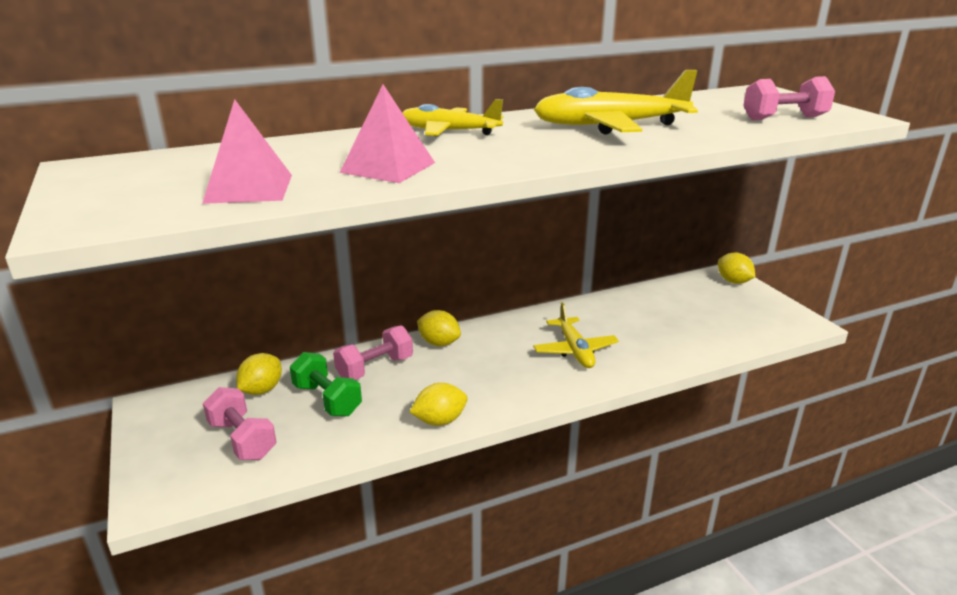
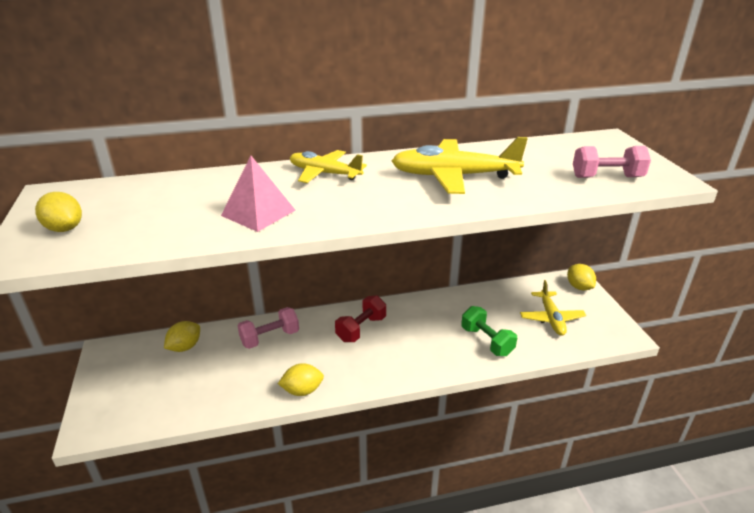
camera: 10 degrees right, 5 degrees up
pink pyramid [202,99,292,204] -> none
pink dumbbell [203,387,277,460] -> none
green dumbbell [290,352,362,416] -> green dumbbell moved to [461,306,517,356]
yellow lemon [417,310,461,346] -> yellow lemon moved to [35,192,82,232]
yellow plane [533,302,619,368] -> yellow plane moved to [520,280,586,336]
none -> red dumbbell [335,295,386,342]

